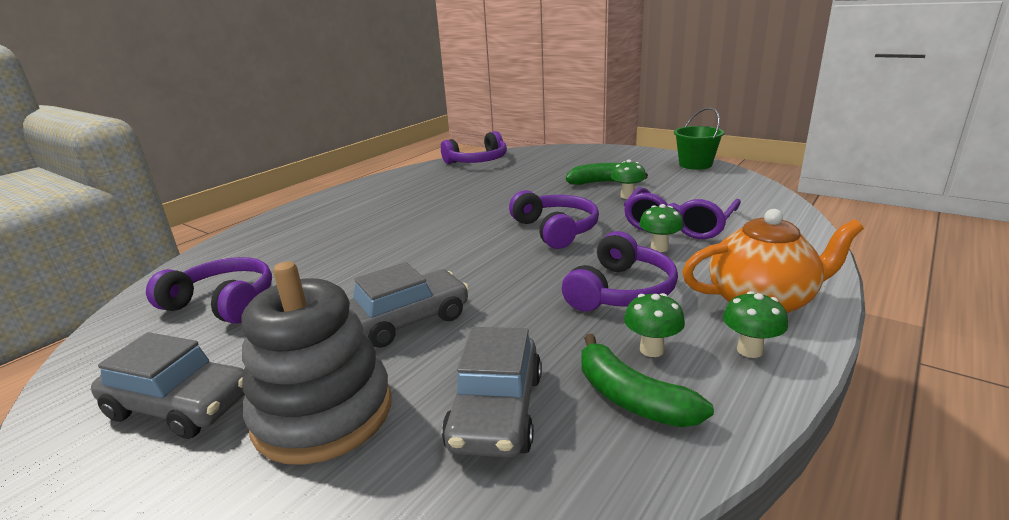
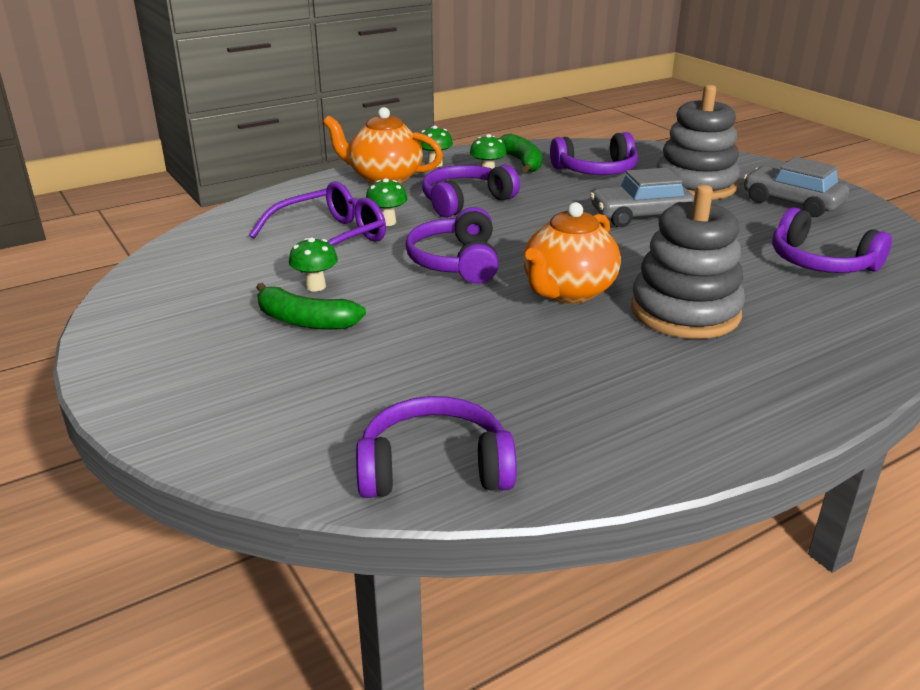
camera: 160 degrees left, 5 degrees up
grey car [442,327,542,458] -> purple headphones [550,132,638,175]
green bucket [674,107,724,170] -> none
none -> orange teapot [523,202,621,304]
none -> grey stacking toy [631,185,745,339]

